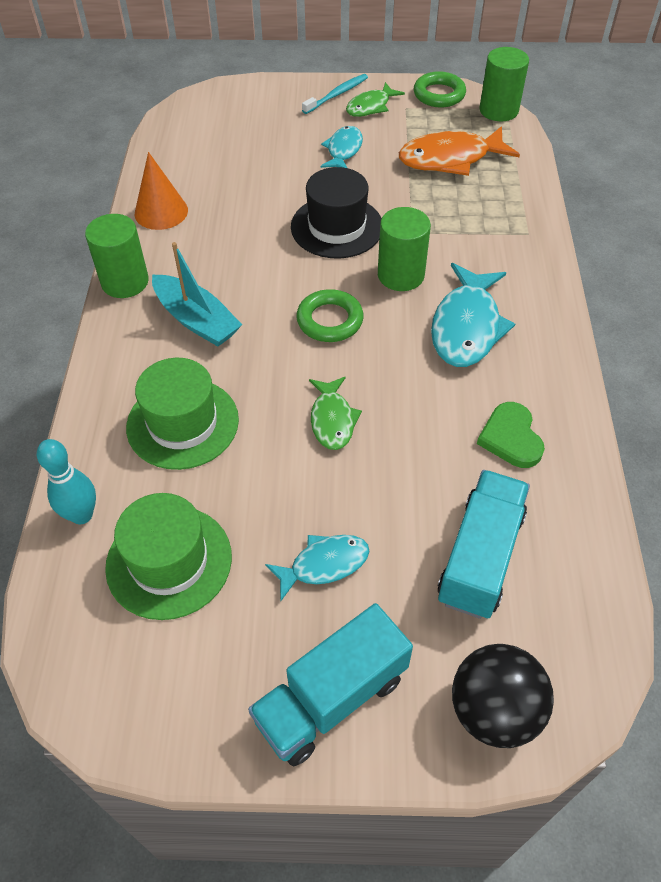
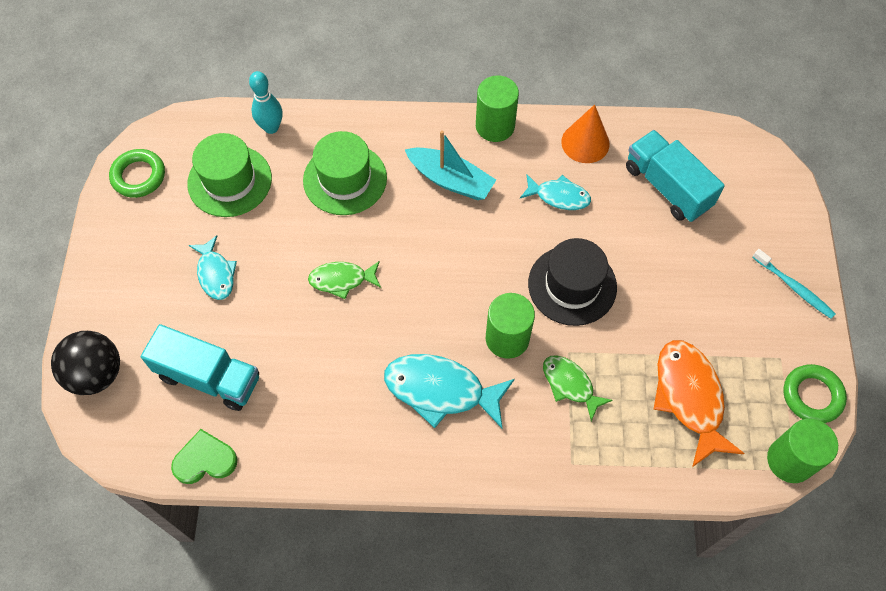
camera: 90 degrees right, 10 degrees up
turquoise boat [152,242,242,347] -> turquoise boat turned 105 degrees counterclockwise [405,131,496,200]
turquoise truck [248,603,413,767] -> turquoise truck moved to [626,130,725,222]
green ring [296,289,364,342] -> green ring moved to [109,149,165,198]
turquoise fish [321,126,363,168] -> turquoise fish moved to [520,175,591,210]
green fish [346,82,405,117] -> green fish moved to [543,355,613,421]
green heart [477,402,545,468] -> green heart moved to [171,429,237,484]

